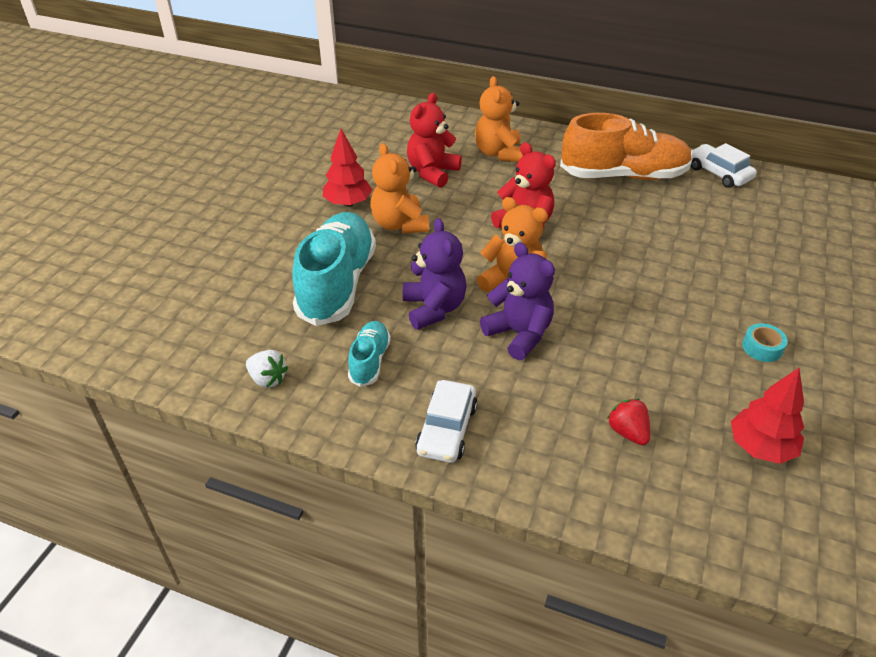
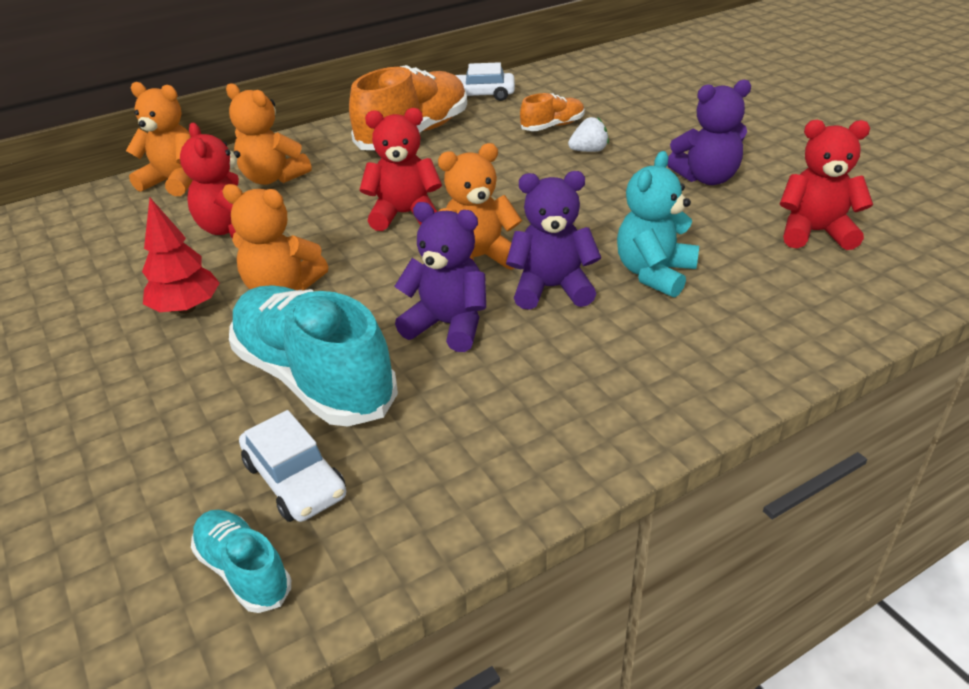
camera: 50 degrees left, 5 degrees down
white strawberry [246,350,288,388] -> white strawberry moved to [568,117,609,152]
turquoise shoe [348,321,391,387] -> turquoise shoe moved to [191,510,291,613]
white car [415,380,478,463] -> white car moved to [239,410,346,522]
red strawberry [607,398,650,445] -> none
red tree [731,368,804,464] -> red teddy bear [780,120,873,250]
turquoise tape [742,323,788,362] -> purple teddy bear [667,80,751,185]
none -> orange teddy bear [126,82,193,196]
none -> orange shoe [520,93,585,131]
none -> turquoise teddy bear [617,151,699,298]

